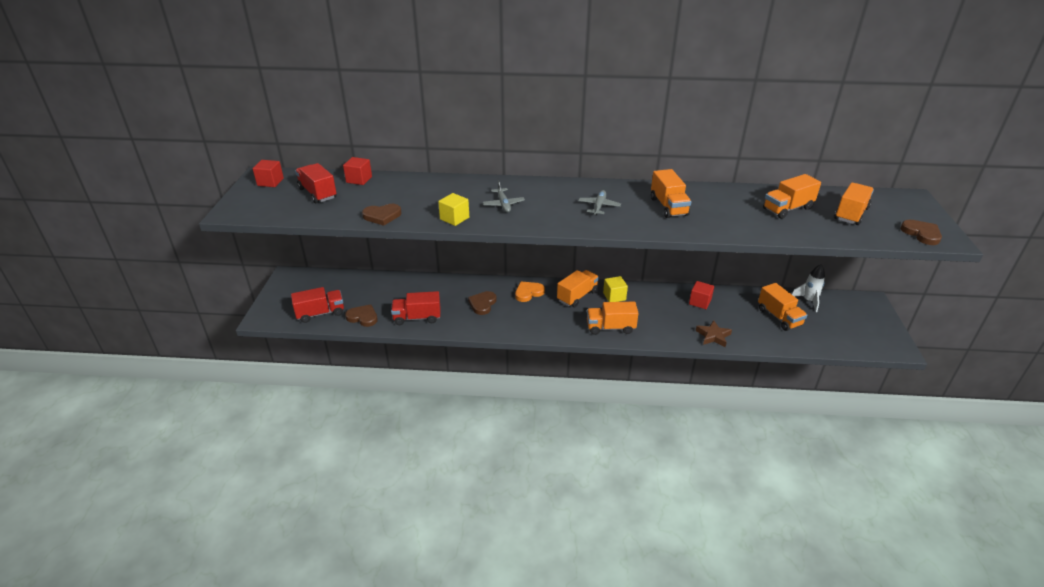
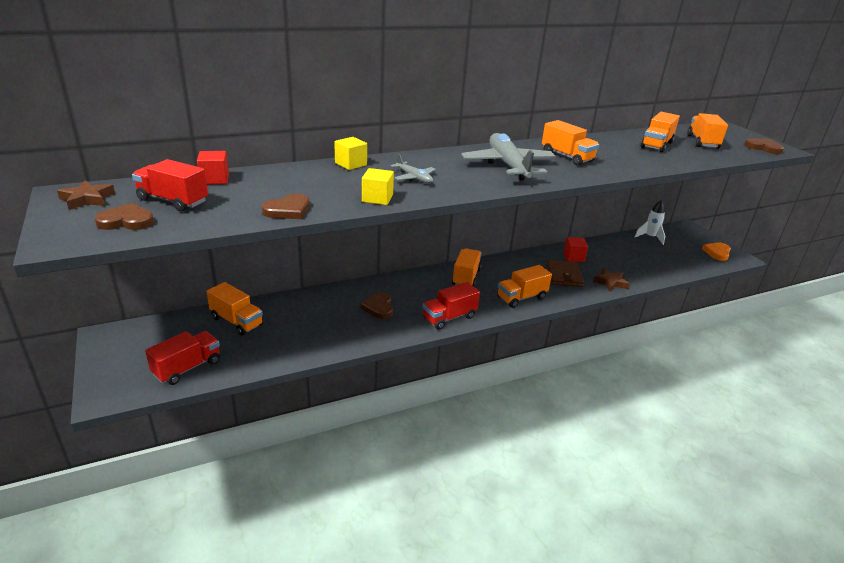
camera: 30 degrees left, 5 degrees down
red cube [253,160,284,187] -> brown star [57,180,115,210]
brown heart [345,304,378,327] -> brown heart moved to [94,203,154,230]
red truck [391,291,440,325] -> red truck moved to [423,282,480,330]
orange heart [515,282,545,302] -> orange heart moved to [702,243,731,261]
grey plane [578,190,621,215] -> grey plane [461,133,556,181], size x2.08
yellow cube [603,276,628,302] -> yellow cube moved to [334,137,367,170]
orange truck [758,283,807,331] -> orange truck moved to [206,282,263,336]
none -> brown wallet [546,260,584,287]

